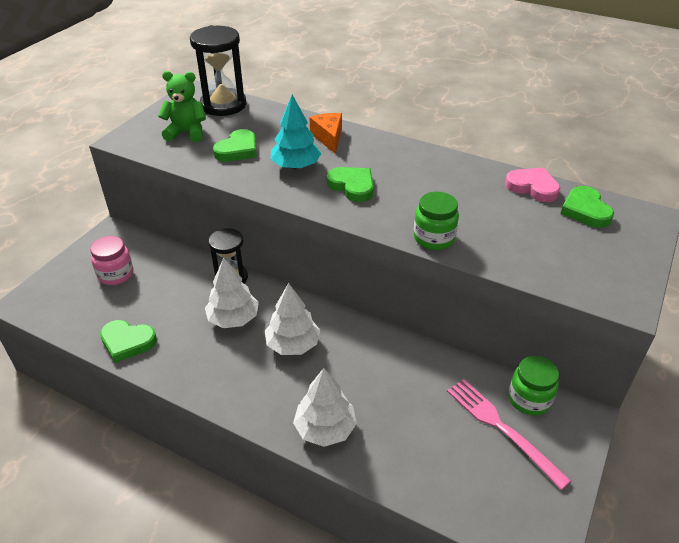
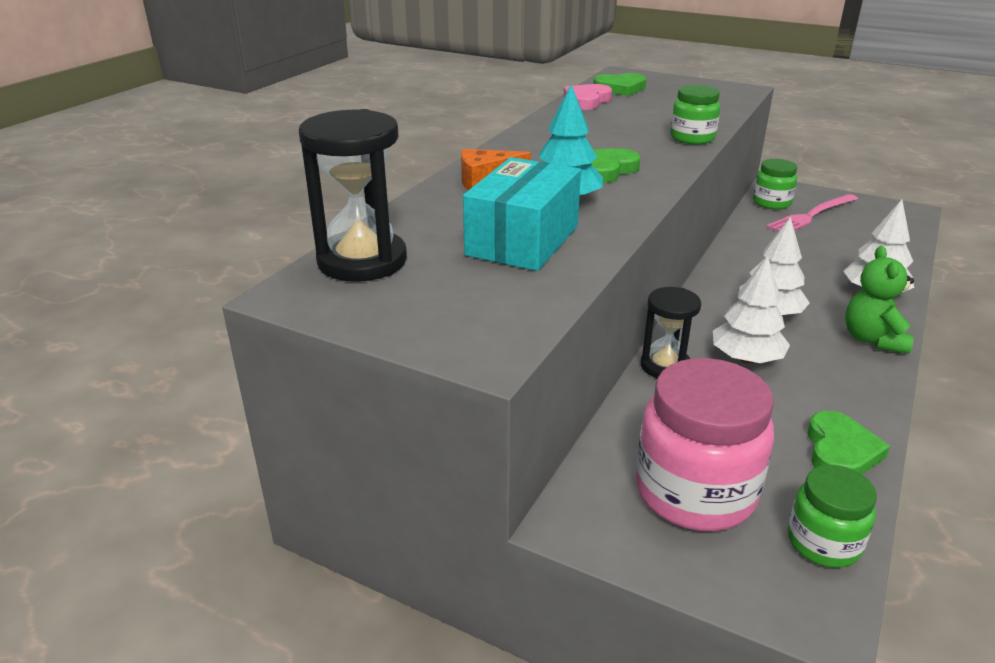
camera: 90 degrees left, 10 degrees down
pink jar [90,236,133,285] -> pink jar [636,358,774,531], size x1.80
green teddy bear [158,71,206,142] -> green teddy bear moved to [845,246,914,354]
green heart [213,129,257,162] -> turquoise box [463,157,581,271]
none -> green jar [788,465,877,568]

